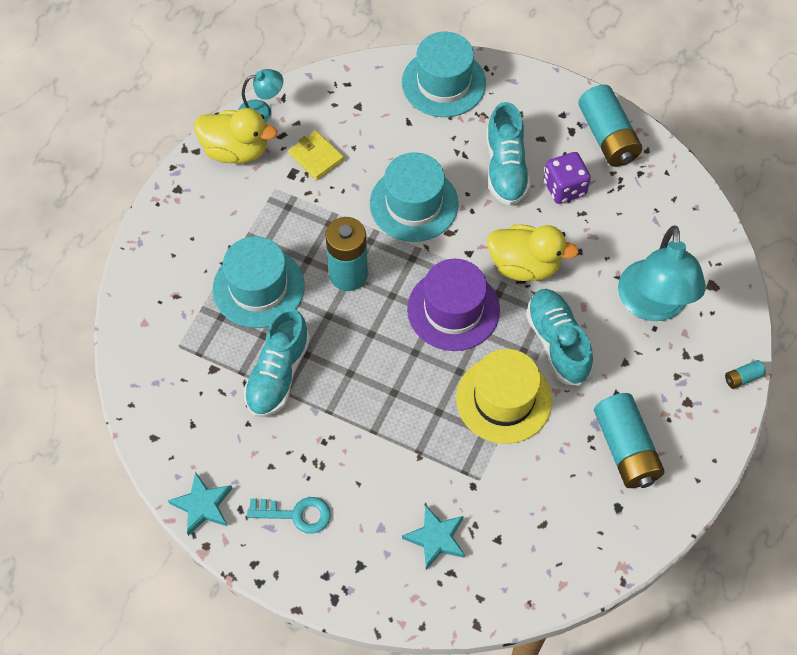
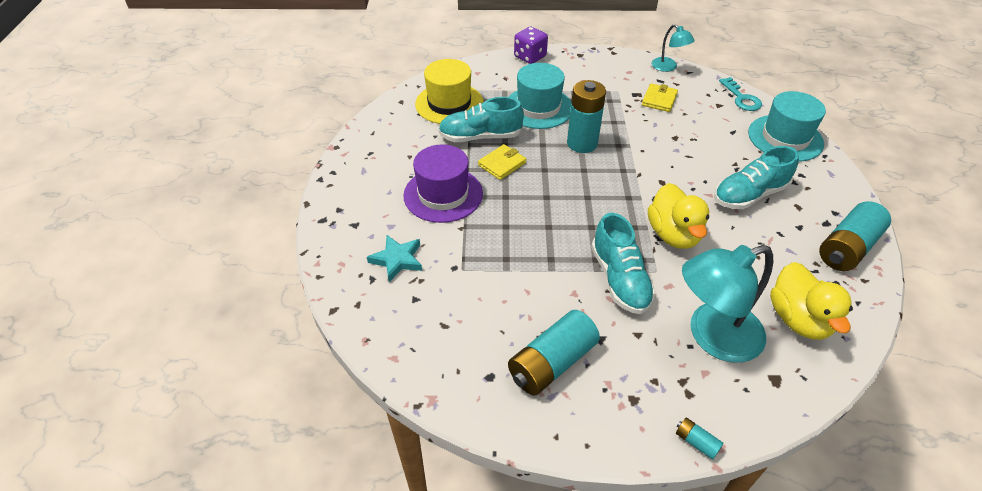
camera: 65 degrees right, 15 degrees down
turquoise star [168,472,232,536] -> none
yellow duck [194,108,277,164] -> yellow duck moved to [770,262,853,340]
turquoise key [247,497,331,534] -> turquoise key moved to [719,77,762,111]
turquoise hat [370,152,459,242] -> none
purple hat [407,259,500,351] -> purple hat moved to [403,144,483,223]
yellow hat [456,349,552,444] -> yellow hat moved to [415,59,483,124]
turquoise shoe [526,289,593,386] -> turquoise shoe turned 120 degrees clockwise [591,213,656,314]
purple dice [544,152,591,204] -> purple dice moved to [514,27,548,64]
none -> yellow wallet [478,144,526,180]

